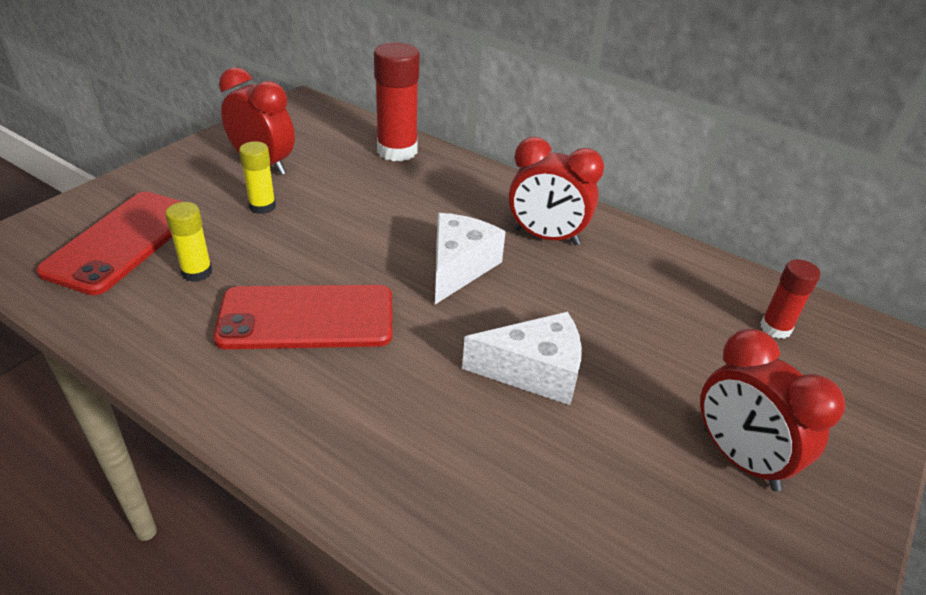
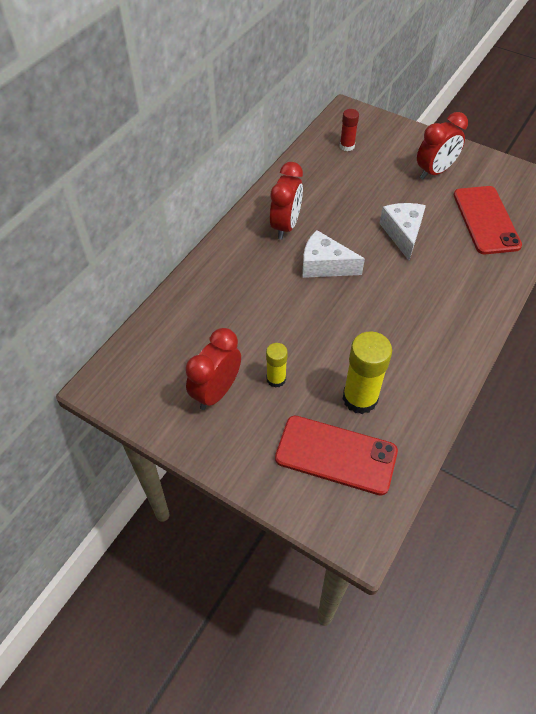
camera: 90 degrees left, 15 degrees up
yellow glue stick [165,202,212,282] -> yellow glue stick [343,332,392,414], size x1.77
red phone [213,285,392,349] -> red phone moved to [454,186,522,254]
red glue stick [374,42,420,161] -> none

